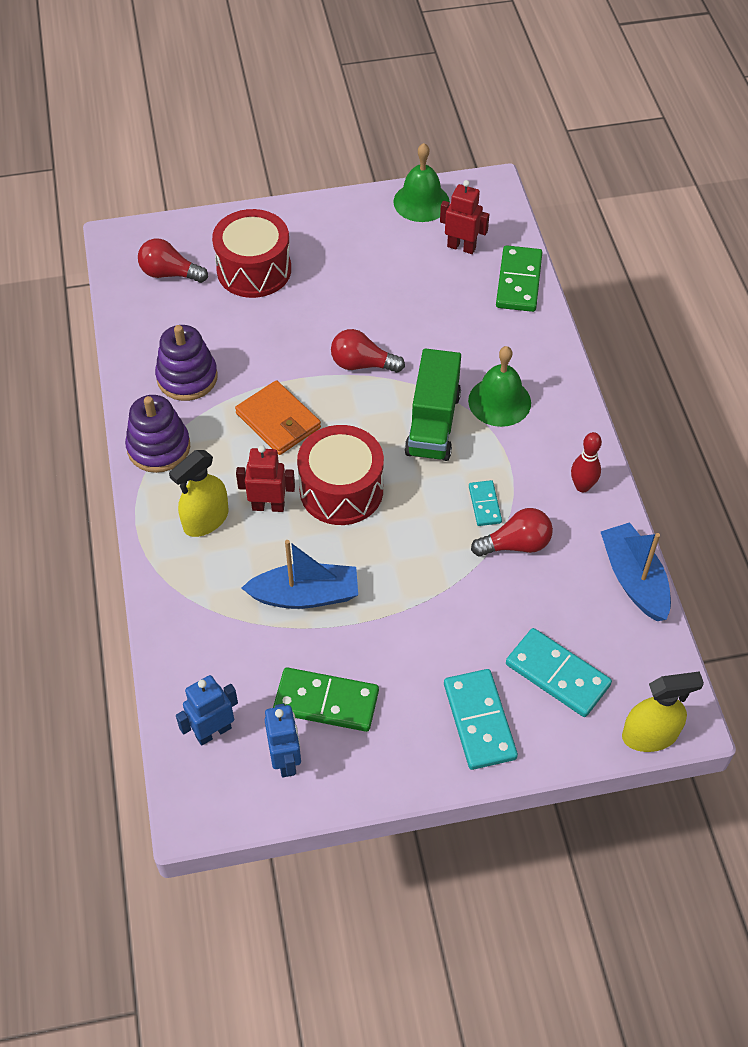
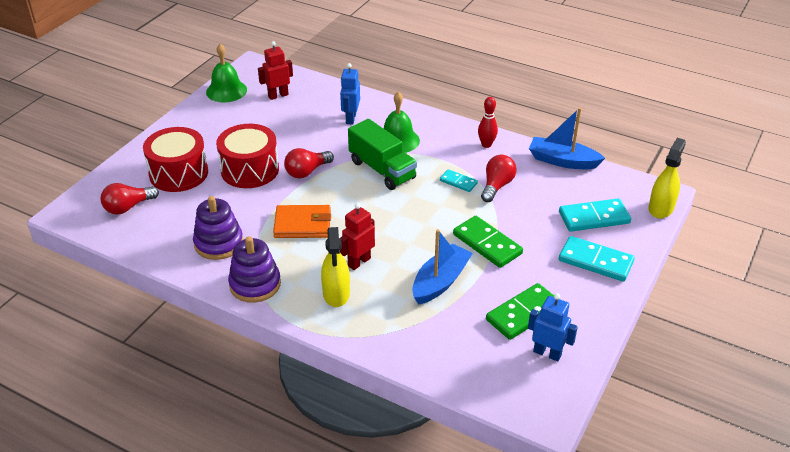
camera: 50 degrees left, 15 degrees down
blue robot [176,675,238,746] -> blue robot moved to [340,63,360,125]
red drum [297,425,384,525] -> red drum moved to [216,124,279,188]
green domino [496,245,542,312] -> green domino moved to [453,216,523,268]

